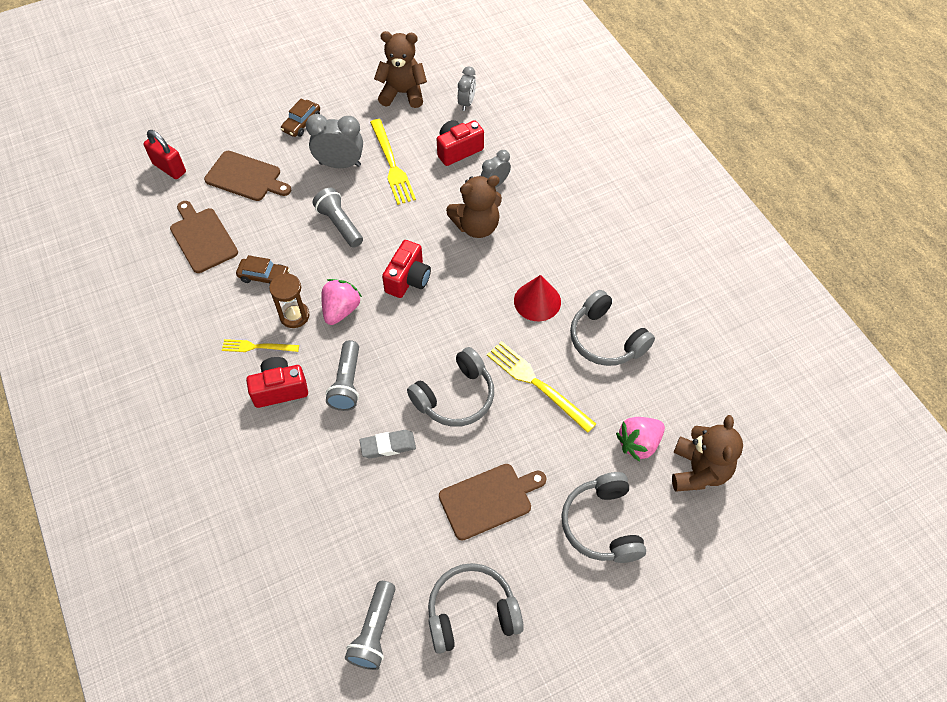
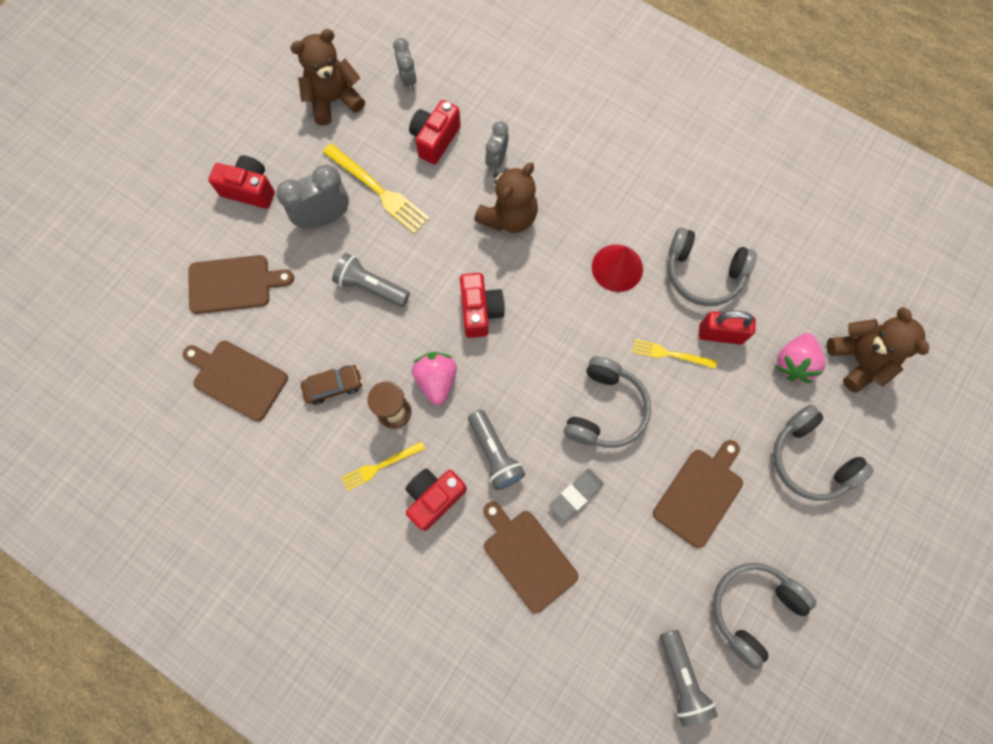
camera: 30 degrees left, 15 degrees up
red padlock [143,130,186,179] -> red padlock moved to [699,311,756,345]
brown car [281,99,320,137] -> red camera [208,155,275,209]
yellow fork [487,341,596,433] -> yellow fork [632,339,717,369], size x0.60
none -> brown cutting board [483,502,578,613]

